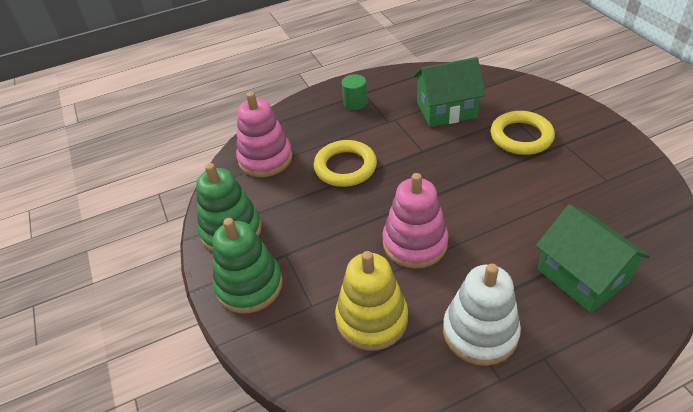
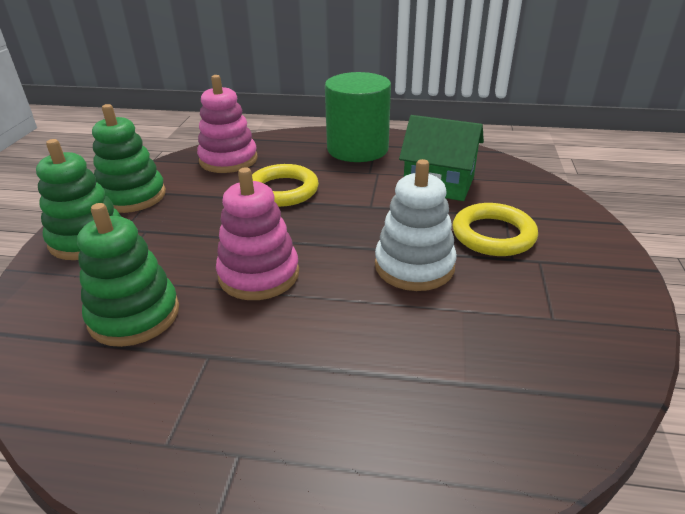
camera: 30 degrees right, 10 degrees down
yellow stacking toy [335,251,408,351] -> green stacking toy [77,203,179,347]
green cylinder [342,74,367,110] -> green cylinder [325,72,391,162], size x2.28
white stacking toy [443,263,521,366] -> white stacking toy moved to [375,159,457,291]
green house [536,204,650,313] -> none

